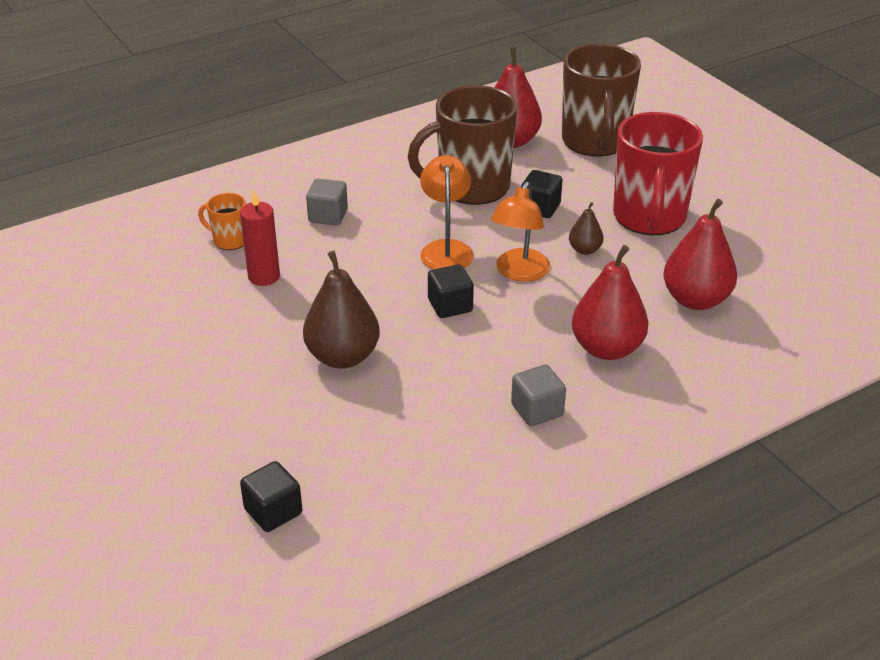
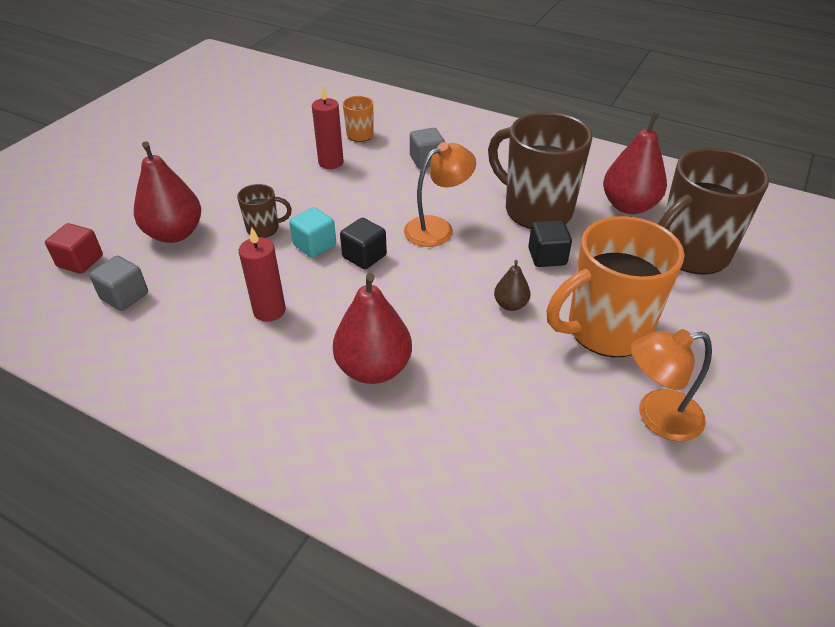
camera: 60 degrees right, 5 degrees up
black cube [240,461,302,532] -> red cube [45,223,103,274]
brown pear [303,251,380,368] -> brown mug [237,184,292,238]
orange lamp [491,182,550,282] -> orange lamp moved to [631,329,712,441]
grey cube [511,364,566,426] -> grey cube moved to [89,256,148,311]
red mug [613,112,703,235] -> orange mug [547,216,684,357]
red pear [663,199,737,310] -> red pear moved to [134,141,201,243]
none -> red candle [239,227,286,322]
none -> turquoise cube [289,207,336,258]

